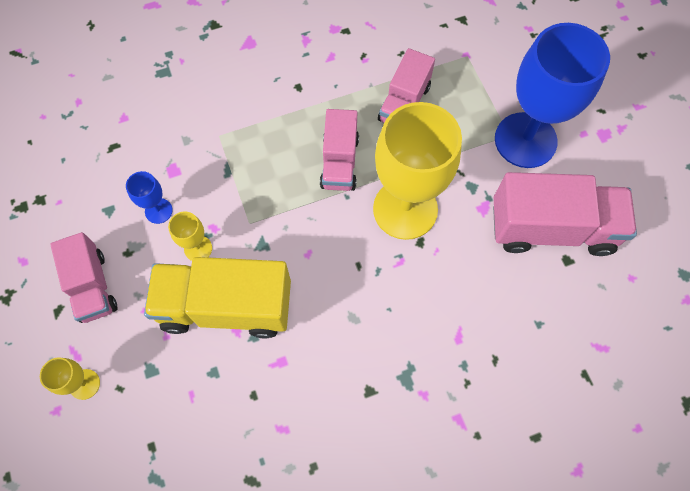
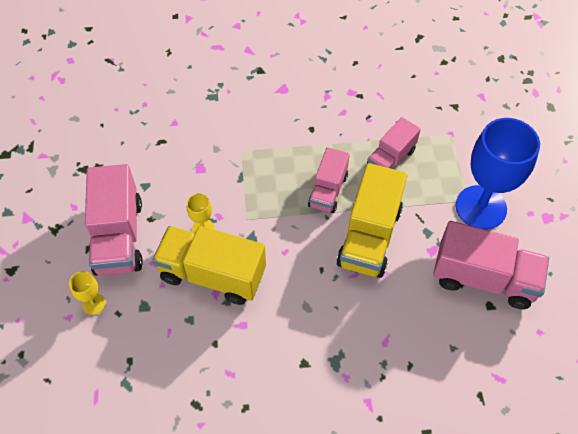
camera: 15 degrees right, 10 degrees down
pink truck [50,232,117,323] -> pink truck [85,164,143,276], size x1.64
blue goblet [126,171,173,224] -> none
yellow goblet [373,102,462,240] -> yellow truck [336,163,408,278]

